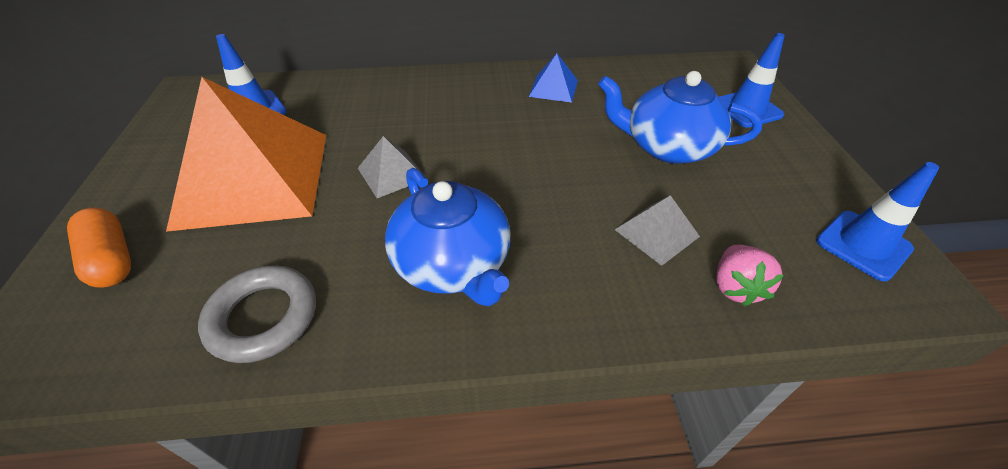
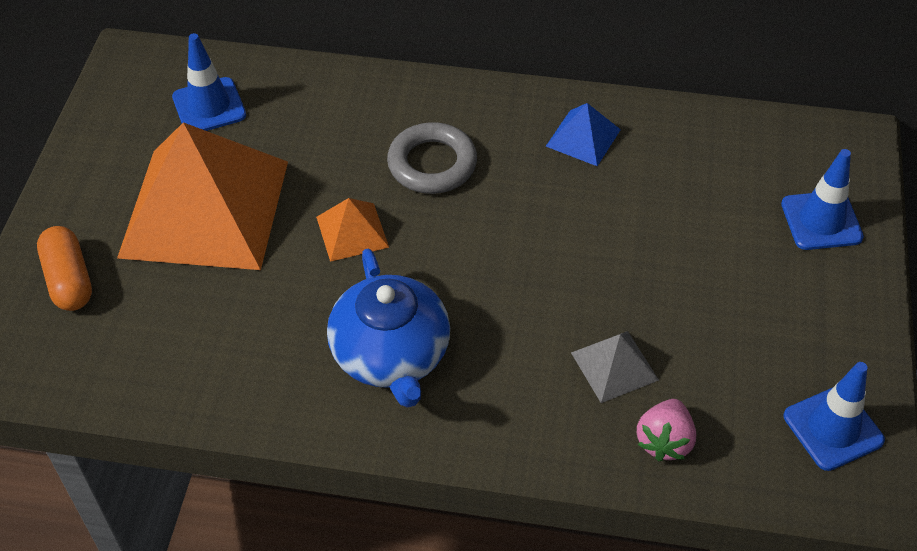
camera: 15 degrees right, 5 degrees up
grey ring [198,266,316,363] -> grey ring moved to [387,122,477,194]
grey pyramid [358,136,427,198] -> orange pyramid [316,198,389,262]
blue teapot [598,71,762,164] -> none

